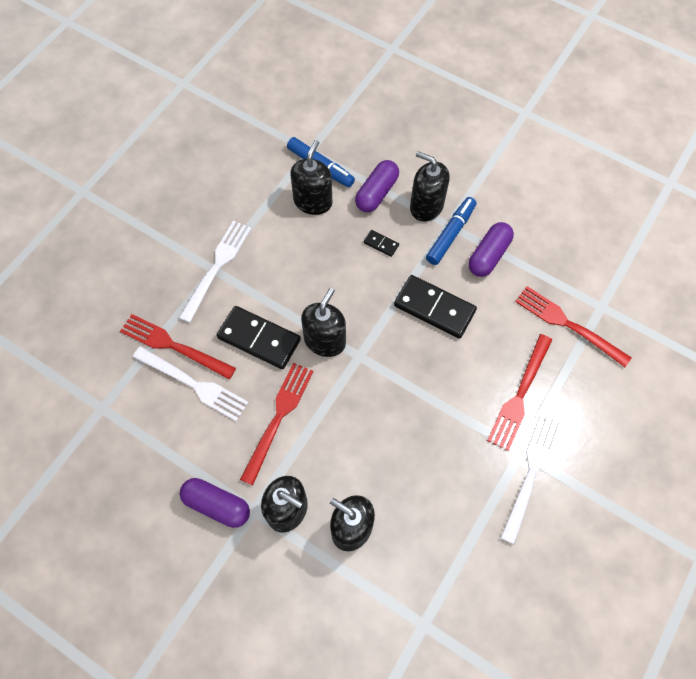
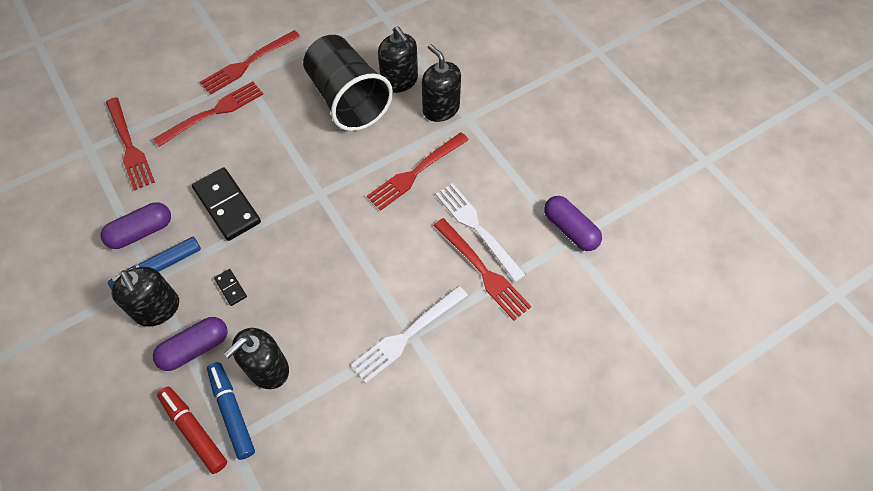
camera: 155 degrees left, 5 degrees down
purple capsule [180,478,250,528] -> purple capsule moved to [544,196,602,251]
black domino [217,306,301,369] -> none
black soap dispenser [301,288,346,357] -> none
white fork [501,415,562,544] -> red fork [200,30,300,95]
none -> red marker [157,387,227,474]
none -> black cup [303,35,393,131]

